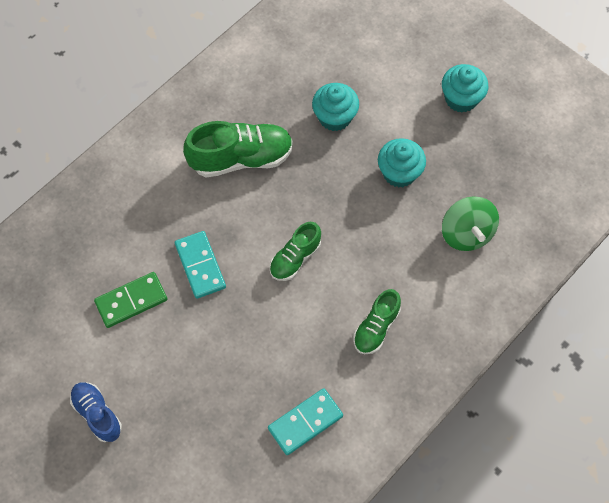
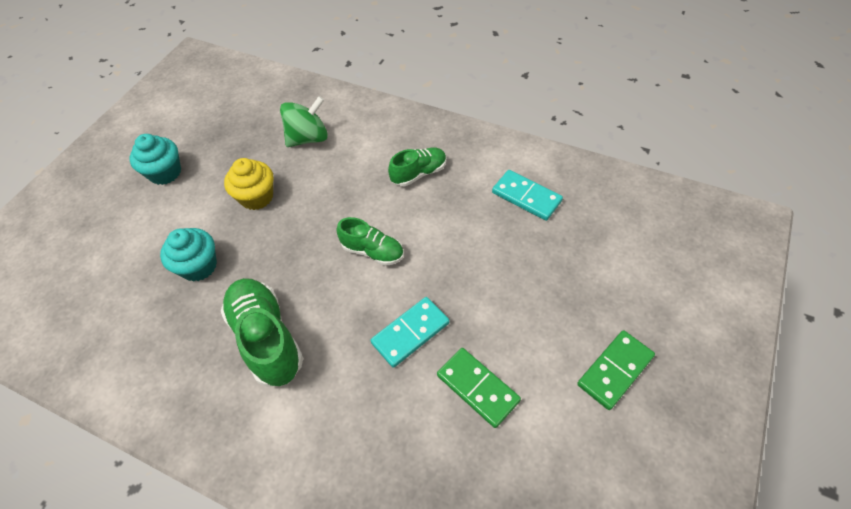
camera: 105 degrees left, 10 degrees down
blue shoe [70,382,122,442] -> green domino [577,330,655,410]
green shoe [353,289,401,354] -> green shoe turned 45 degrees counterclockwise [388,147,447,186]
turquoise cupcake [378,138,426,187] -> yellow cupcake [224,158,273,210]

